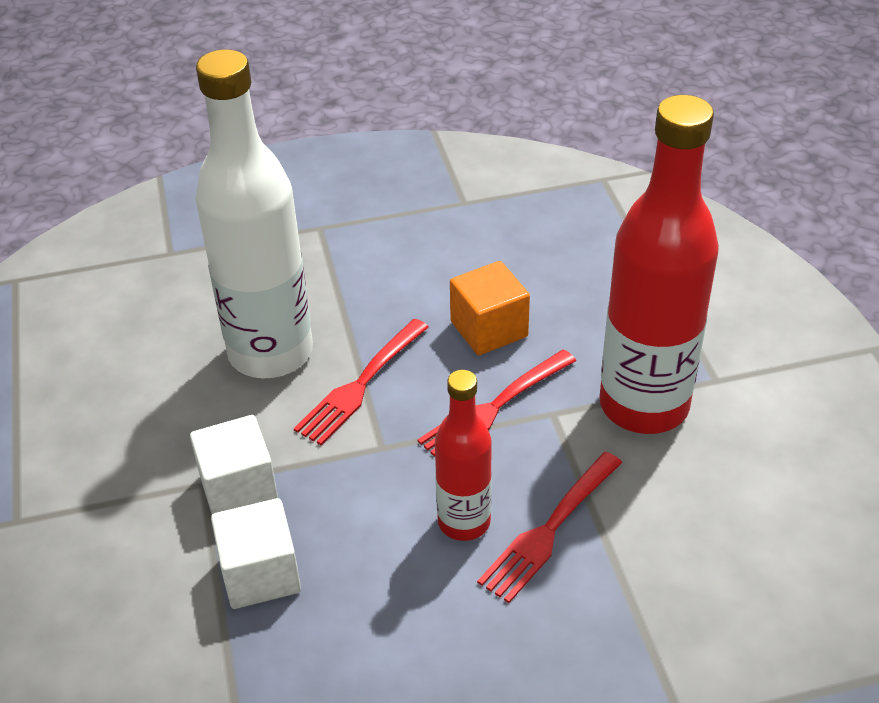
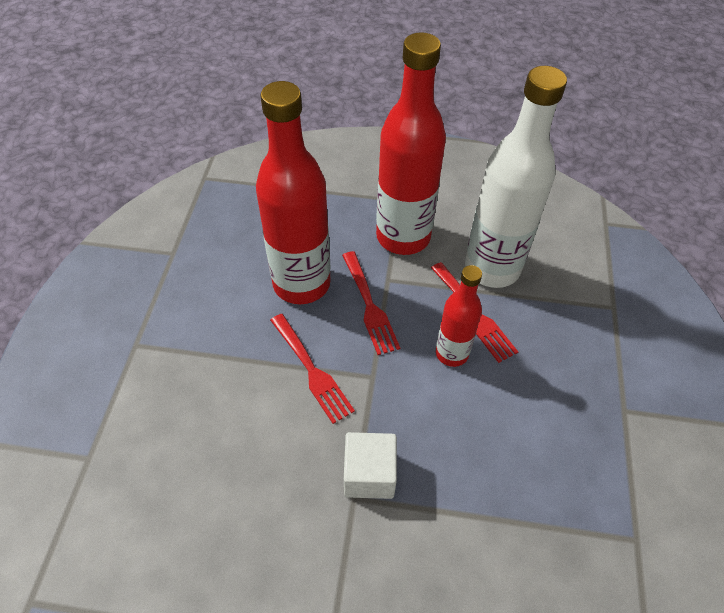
camera: 70 degrees left, 10 degrees up
white bottle [195,49,313,378] -> white bottle moved to [465,66,567,288]
white cube [211,498,301,609] -> none
orange cube [450,261,530,355] -> red bottle [256,81,331,304]

